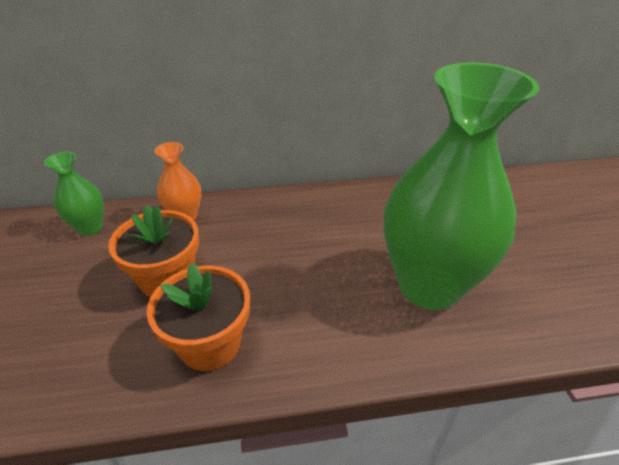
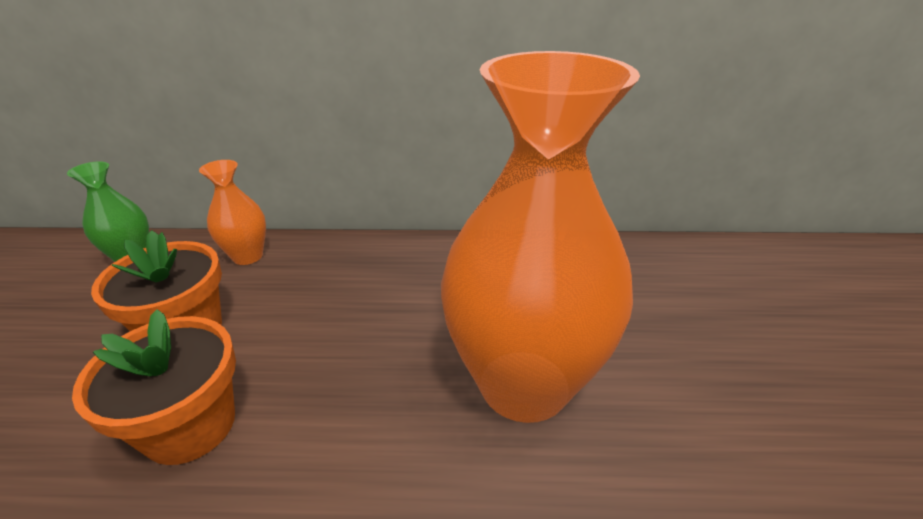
camera: 10 degrees right, 5 degrees down
green vase [384,63,539,310] -> orange vase [441,51,640,423]

